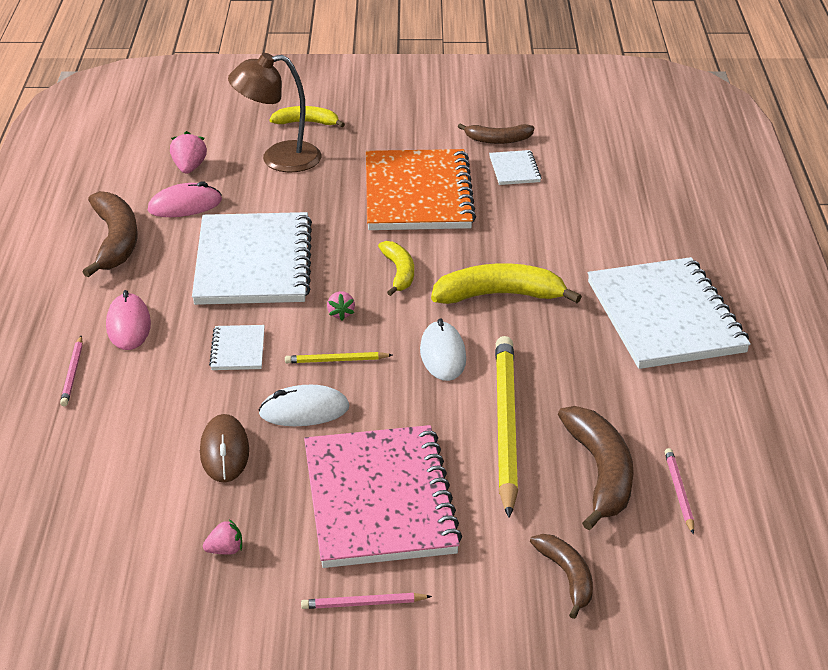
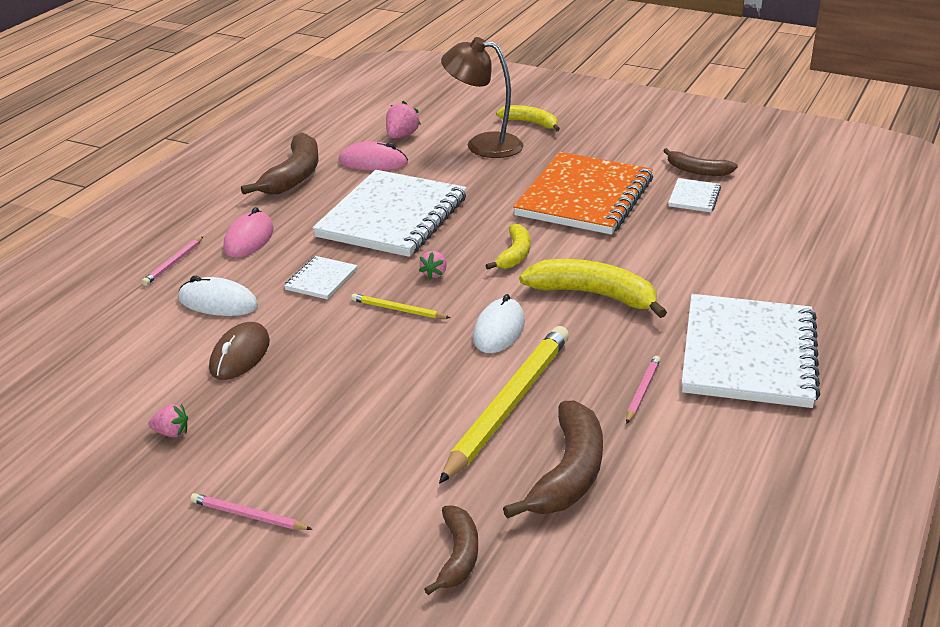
camera: 25 degrees right, 5 degrees down
white mouse [258,385,349,426] -> white mouse moved to [178,276,258,316]
pink notebook [304,425,462,568] -> none
pink pencil [665,448,694,534] -> pink pencil moved to [626,356,660,424]

